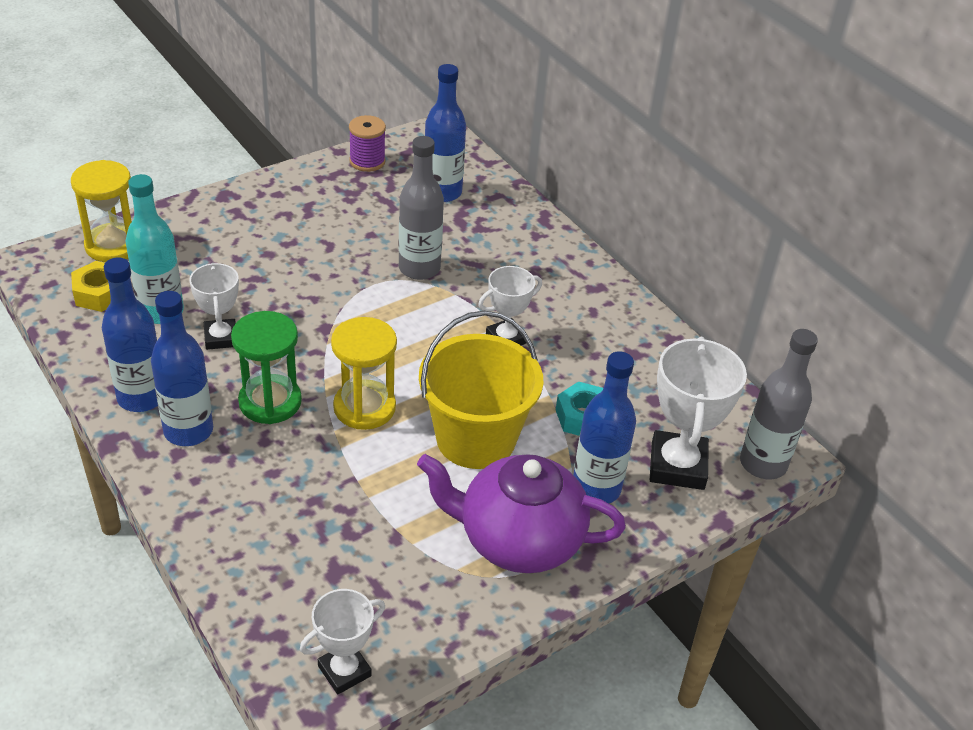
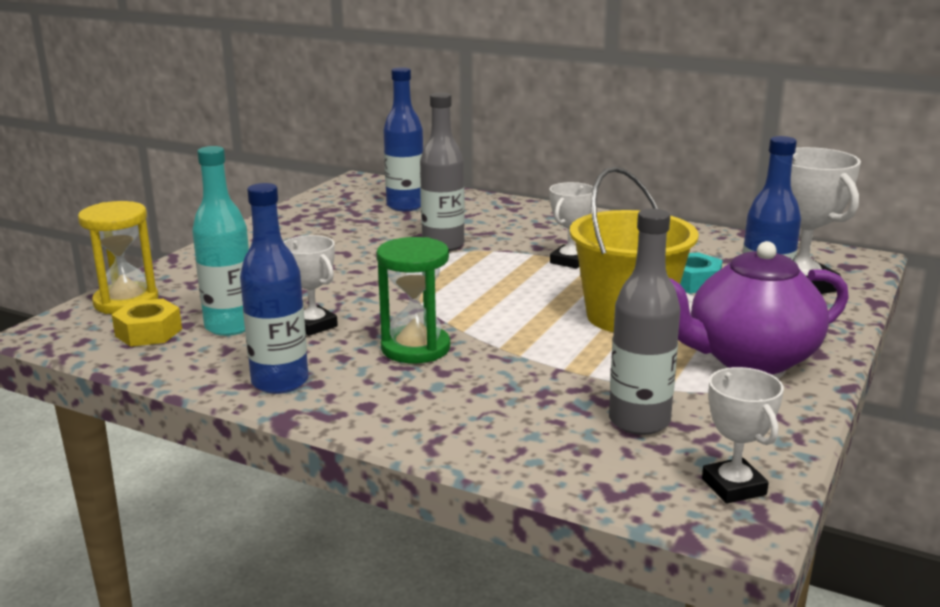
camera: 25 degrees left, 20 degrees down
blue bottle [151,291,213,446] -> none
white trophy [300,589,385,695] -> white trophy turned 45 degrees counterclockwise [702,367,784,504]
yellow hourglass [331,317,397,430] -> none
purple spool [349,115,386,172] -> none
grey bottle [740,329,818,479] -> grey bottle moved to [609,208,680,435]

